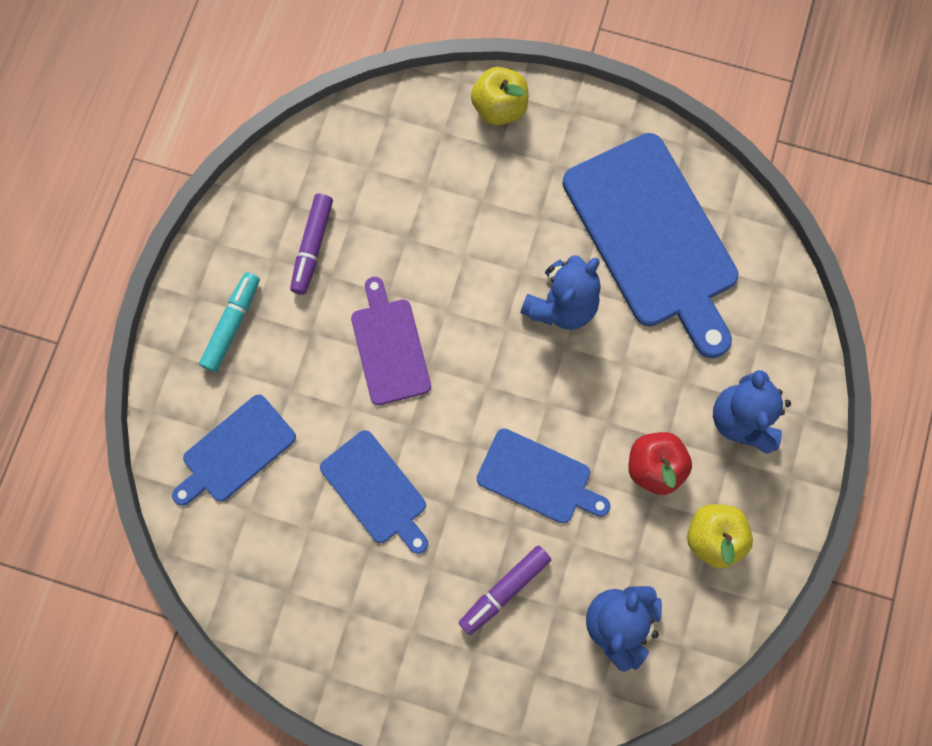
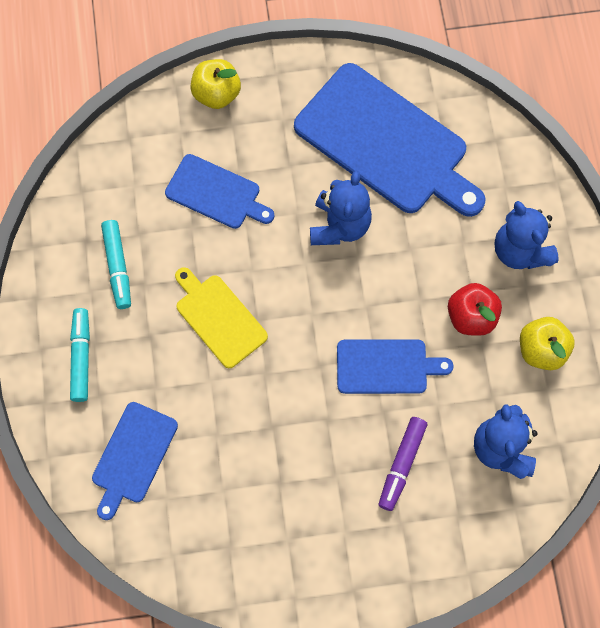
camera: 25 degrees left, 5 degrees down
purple marker [290,193,333,295] -> turquoise marker [101,220,131,309]
blue cutting board [320,430,428,554] -> blue cutting board moved to [165,154,275,229]
purple cutting board [351,277,431,405] -> yellow cutting board [175,267,268,368]

